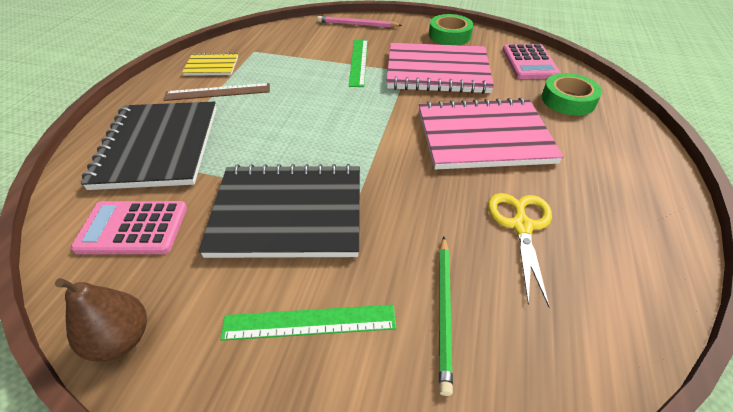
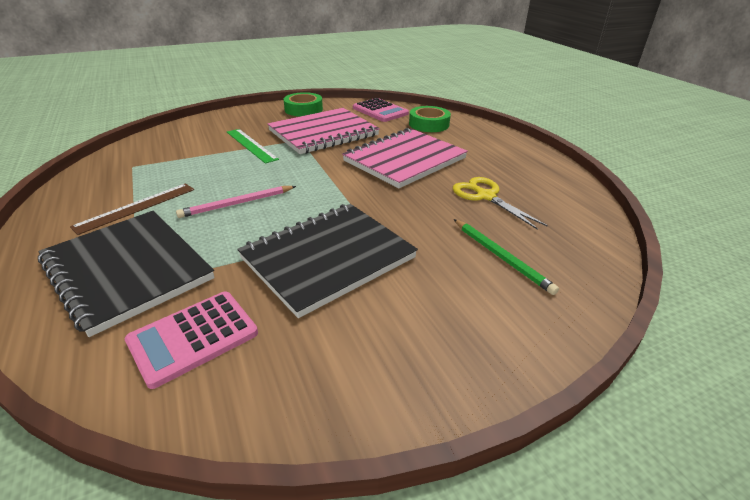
camera: 40 degrees left, 10 degrees down
brown pear [55,278,147,362] -> none
yellow notebook [182,52,238,76] -> none
green ruler [220,305,397,341] -> none
pink pencil [317,16,402,27] -> pink pencil moved to [176,186,296,218]

